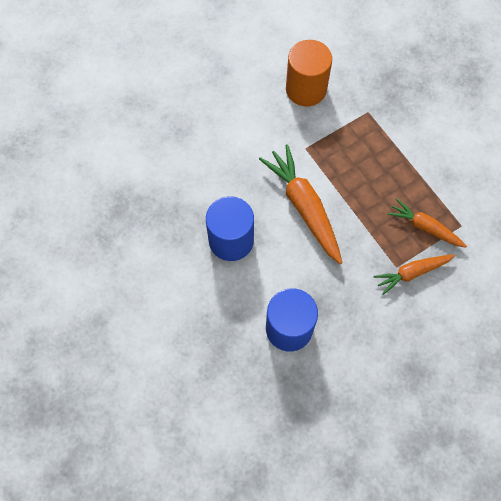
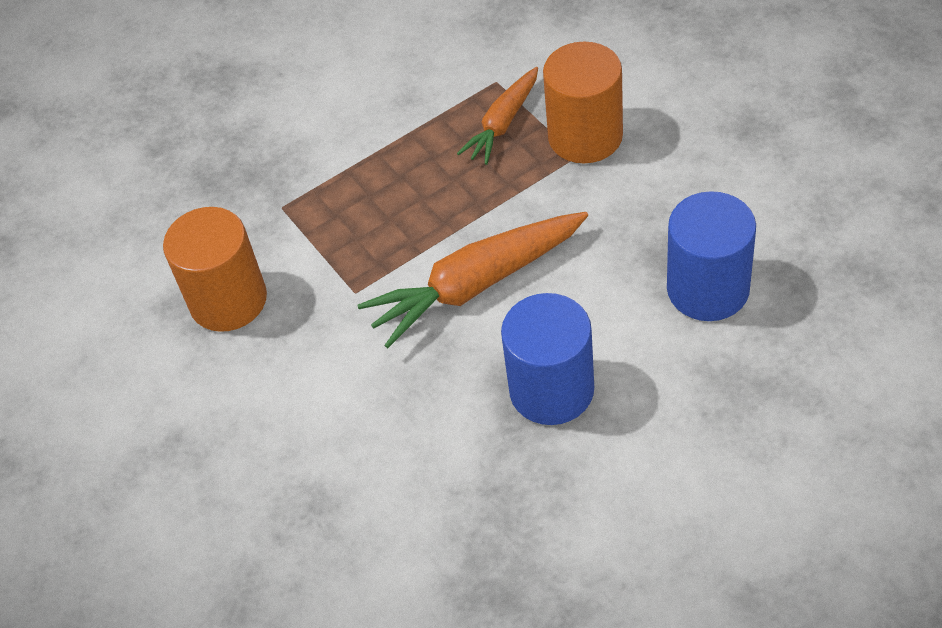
camera: 85 degrees left, 15 degrees down
orange carrot [374,255,455,295] -> orange cylinder [543,42,623,163]

